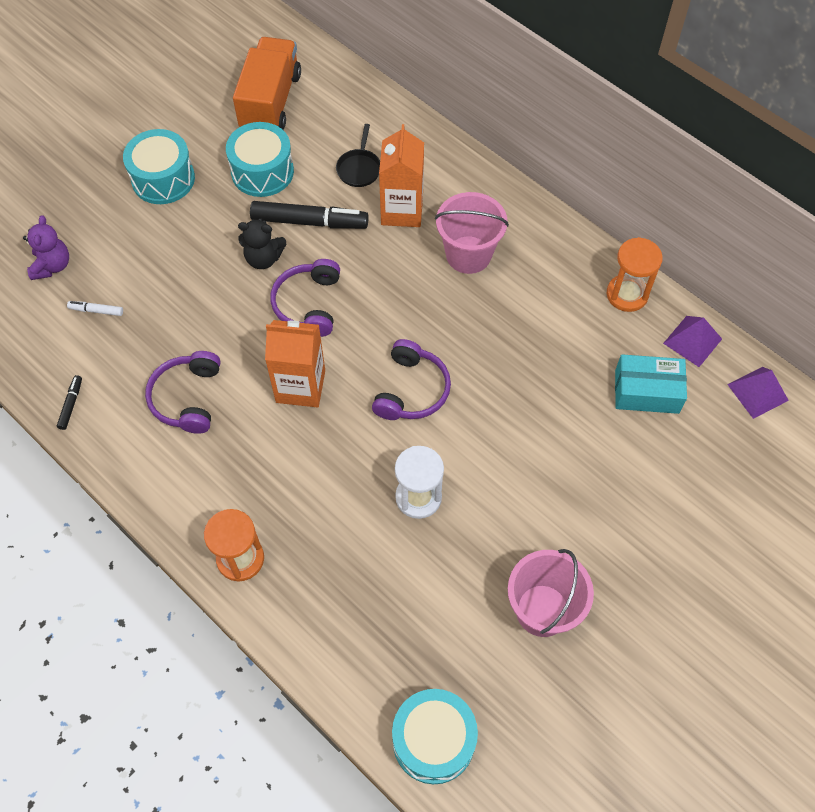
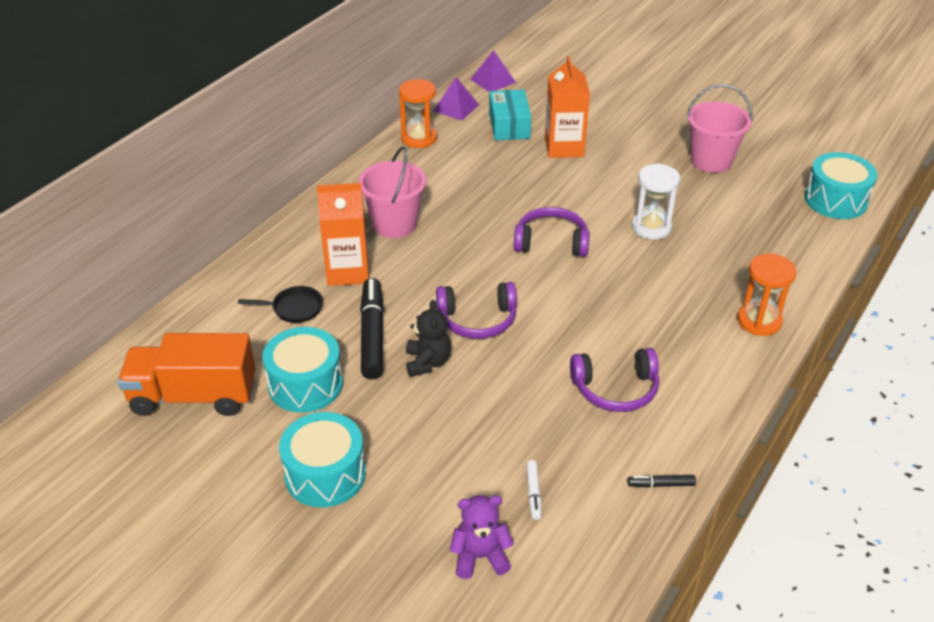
camera: 100 degrees left, 20 degrees down
orange carton [265,320,325,408] -> orange carton moved to [545,56,590,158]

